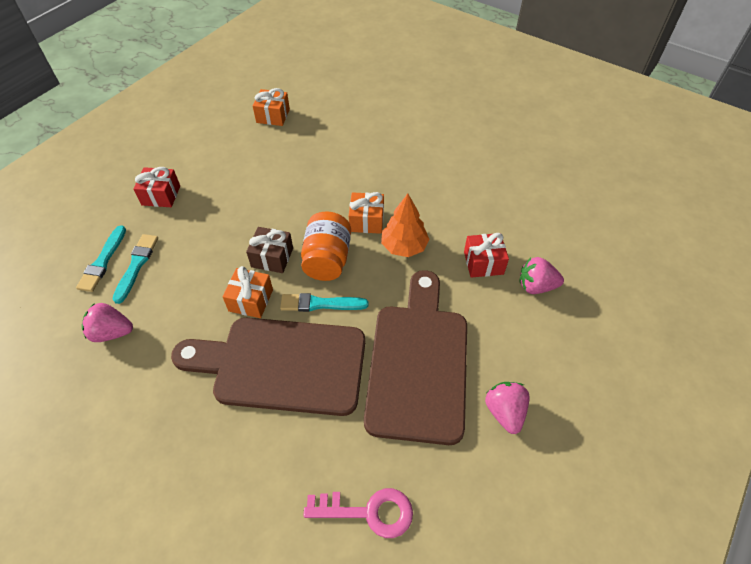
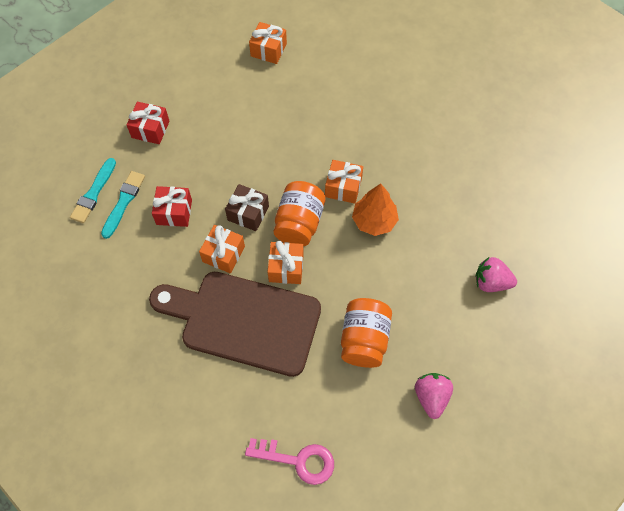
camera: 10 degrees right, 10 degrees up
pink strawberry [82,303,133,342] -> none
turquoise brush [280,293,368,312] -> orange gift [268,241,304,284]
brown cutting board [364,270,467,445] -> orange jar [341,298,392,368]
red gift [464,233,509,278] -> red gift moved to [152,186,192,227]

